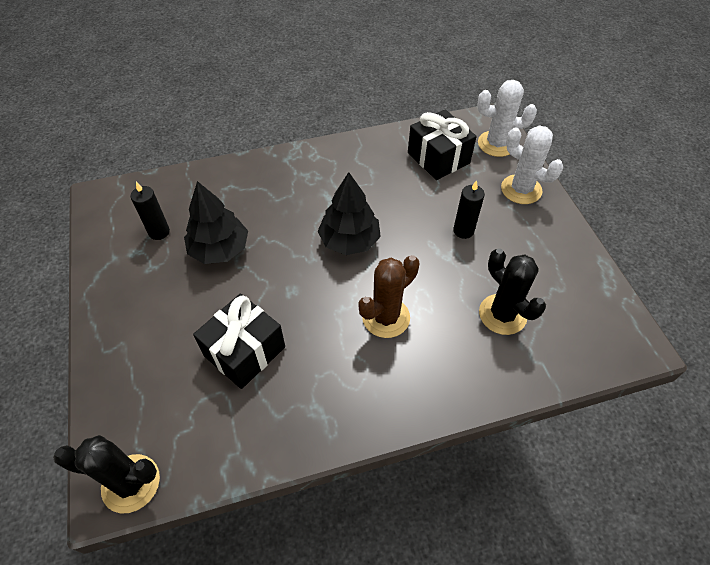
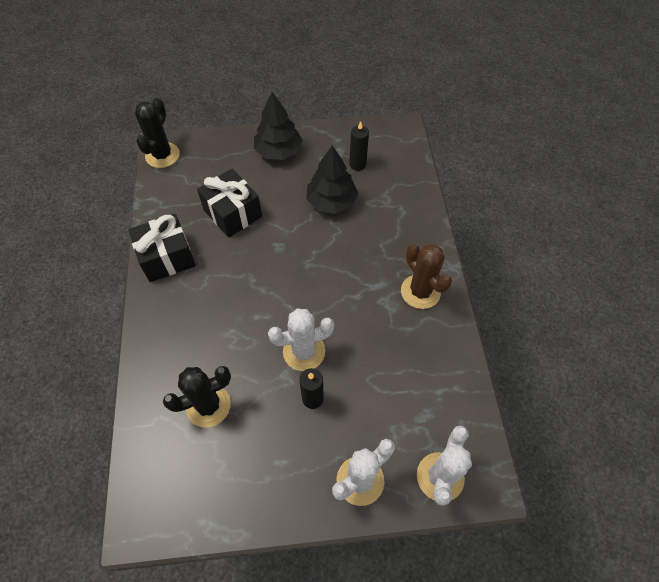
camera: 100 degrees right, 5 degrees up
black tree [317,172,381,255] -> black tree moved to [254,92,303,160]
brown cactus [358,255,420,338] -> brown cactus moved to [401,244,452,309]
black gift [408,109,477,180] -> black gift moved to [128,214,196,282]
none -> white cactus [268,308,334,371]

